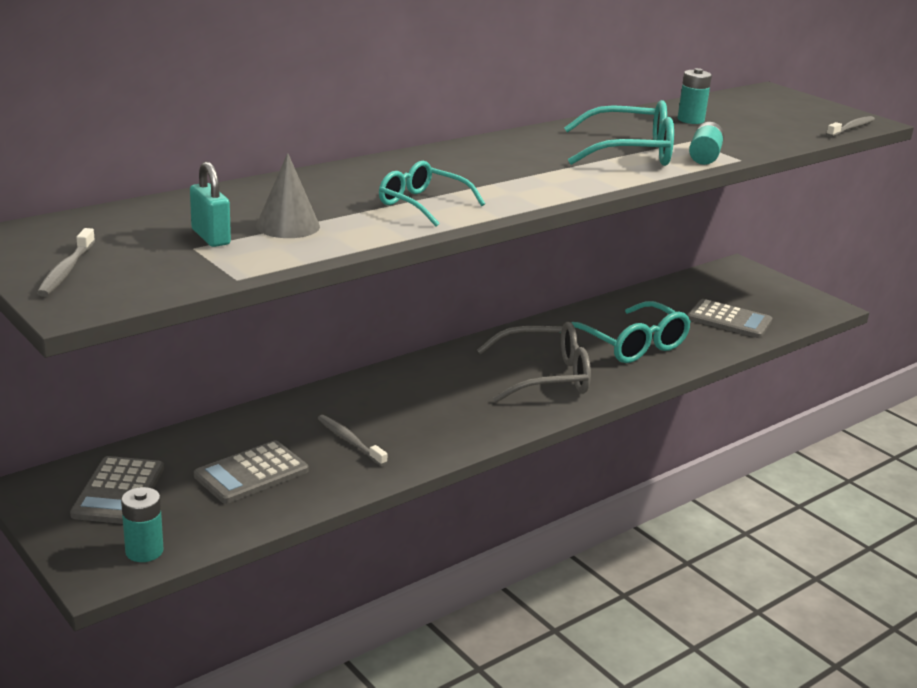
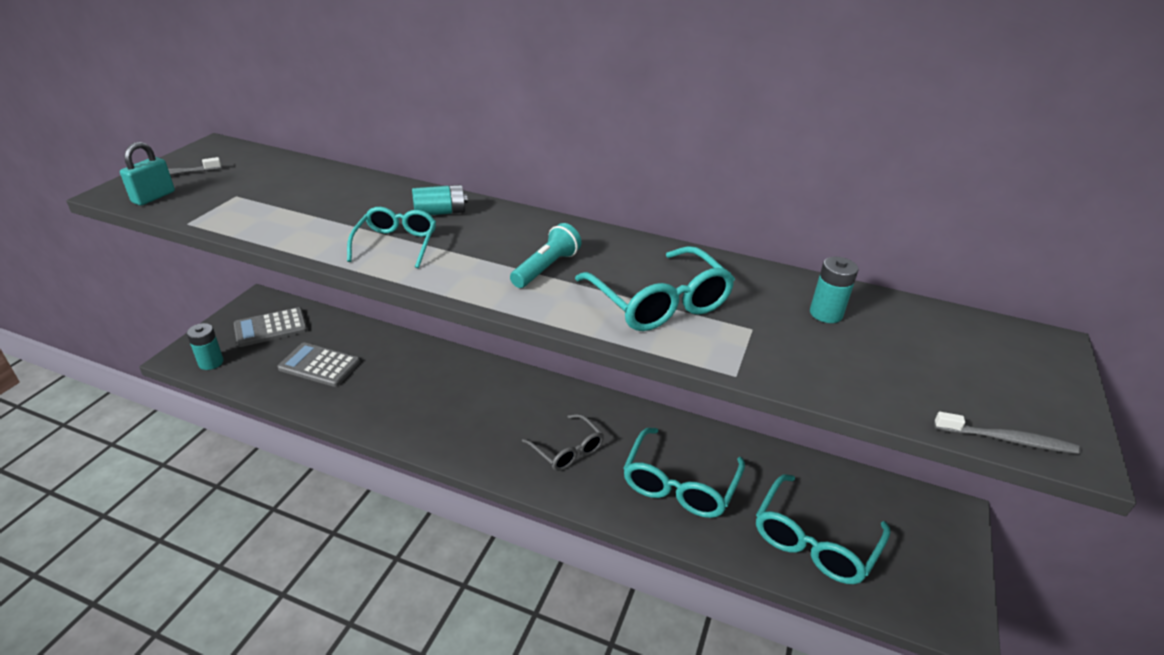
camera: 60 degrees right, 10 degrees up
turquoise padlock [190,162,231,247] -> turquoise padlock moved to [120,142,175,206]
grey cone [256,153,320,238] -> none
grey toothbrush [318,415,387,466] -> none
grey glasses [477,322,591,402] -> grey glasses [522,414,604,471], size x0.65
grey calculator [688,299,772,338] -> turquoise glasses [756,474,890,584]
turquoise battery [689,122,724,165] -> turquoise battery moved to [412,185,468,215]
none -> turquoise flashlight [510,223,581,288]

